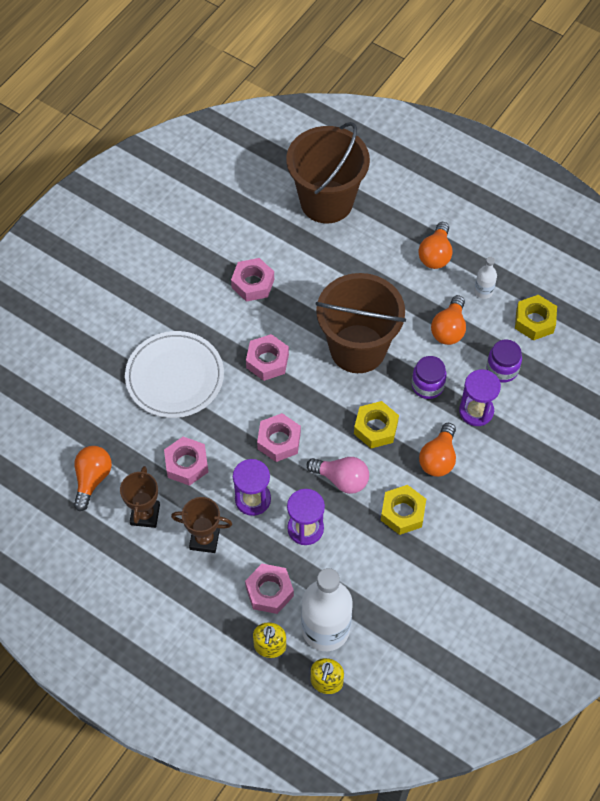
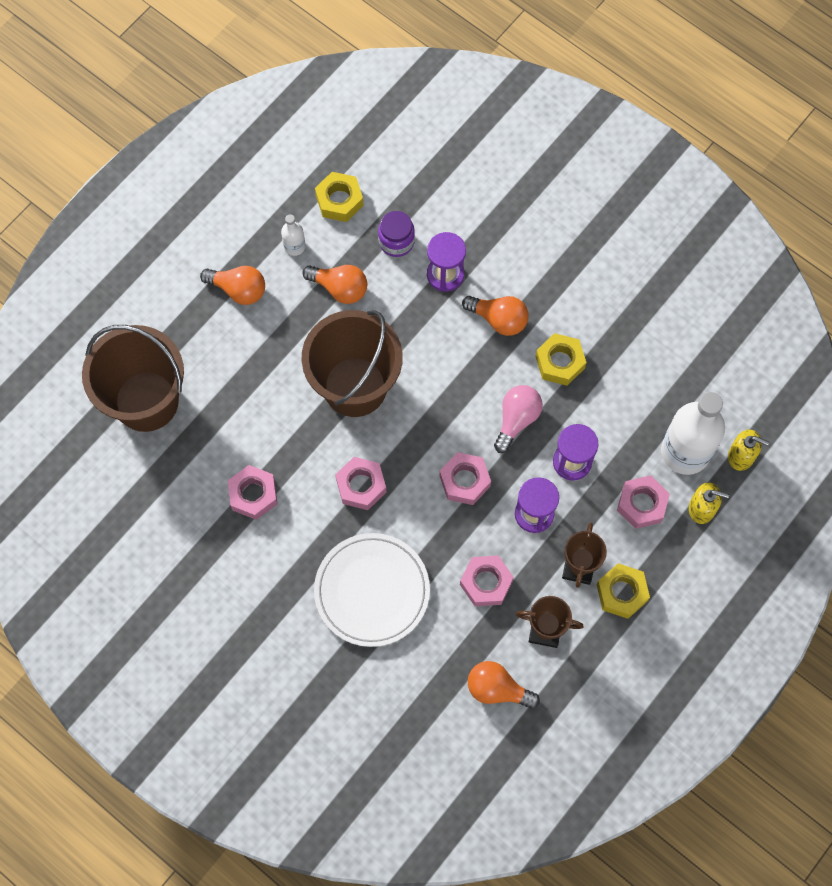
camera: 85 degrees left, 10 degrees up
yellow nut [354,401,399,448] -> yellow nut moved to [597,563,650,619]
purple jar [412,356,447,399] -> none

